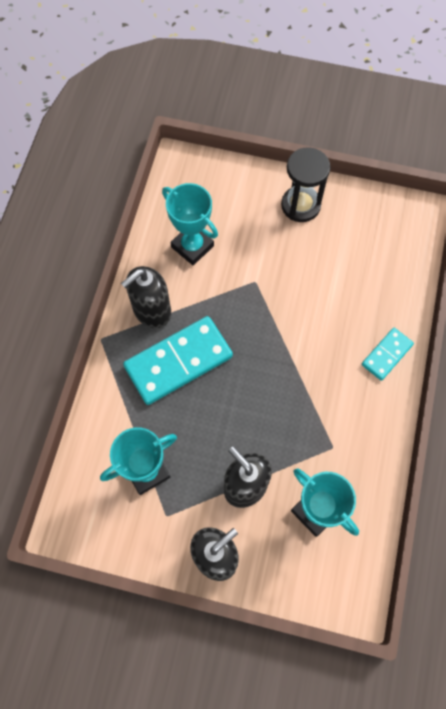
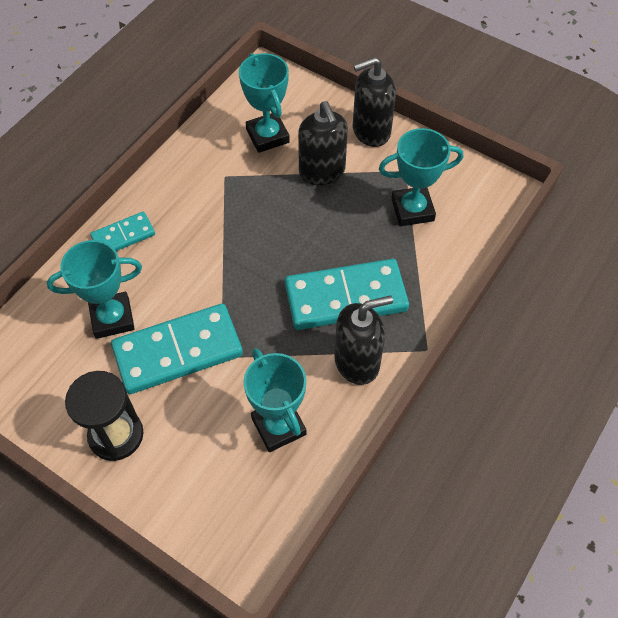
camera: 160 degrees left, 10 degrees down
none -> turquoise trophy [47,240,142,339]
none -> turquoise domino [111,304,243,394]

